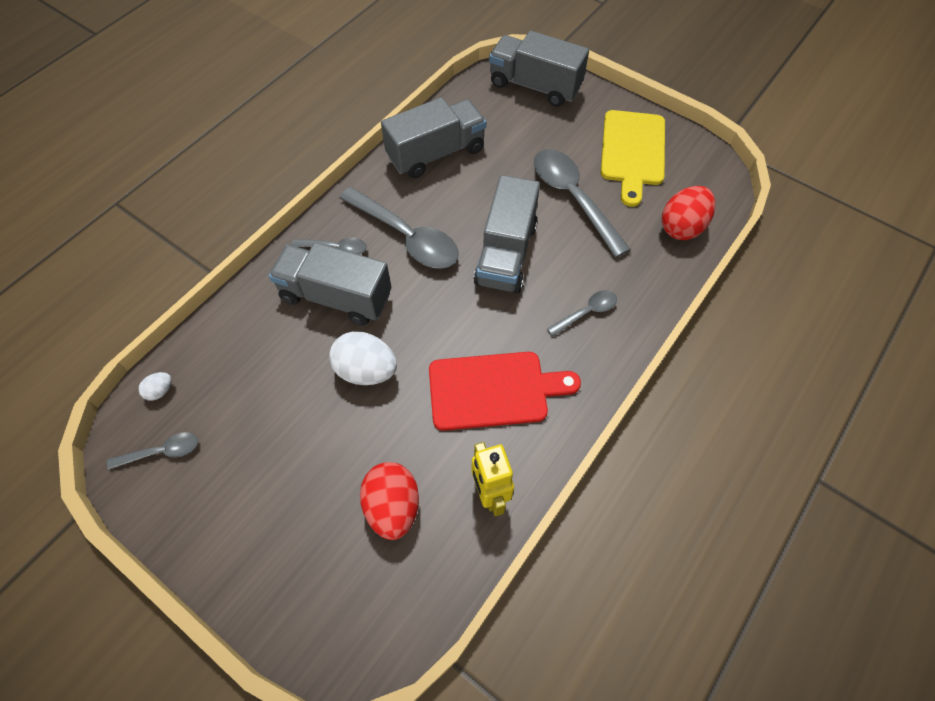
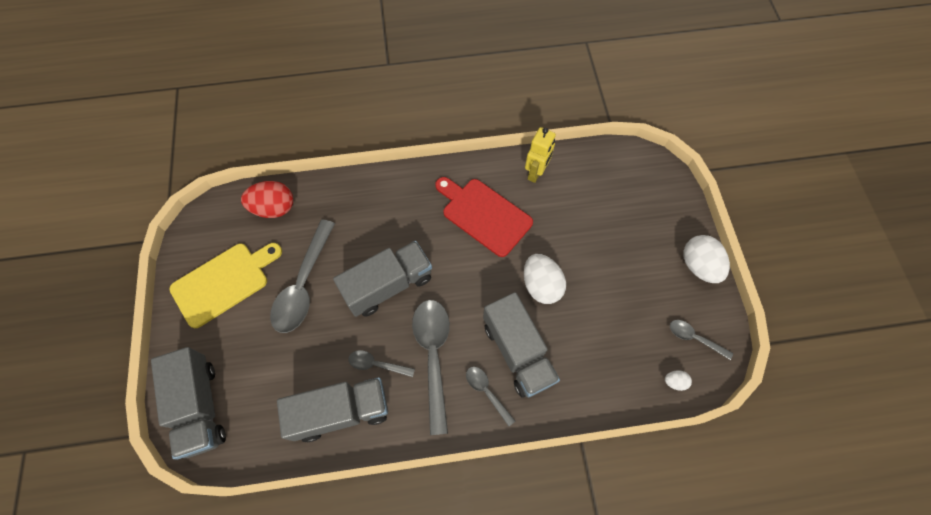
camera: 135 degrees left, 5 degrees up
red egg [360,462,419,540] -> none
grey truck [381,97,486,178] -> grey truck turned 150 degrees clockwise [277,377,388,442]
grey spoon [547,290,617,336] -> grey spoon moved to [348,350,415,377]
none -> white egg [683,235,730,283]

